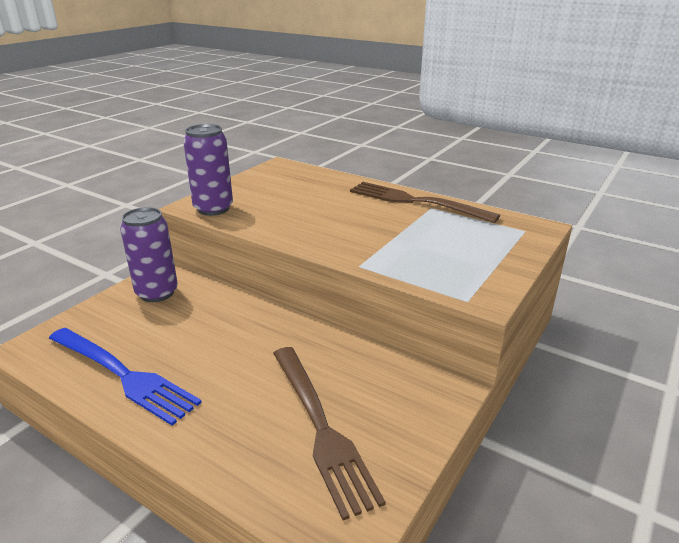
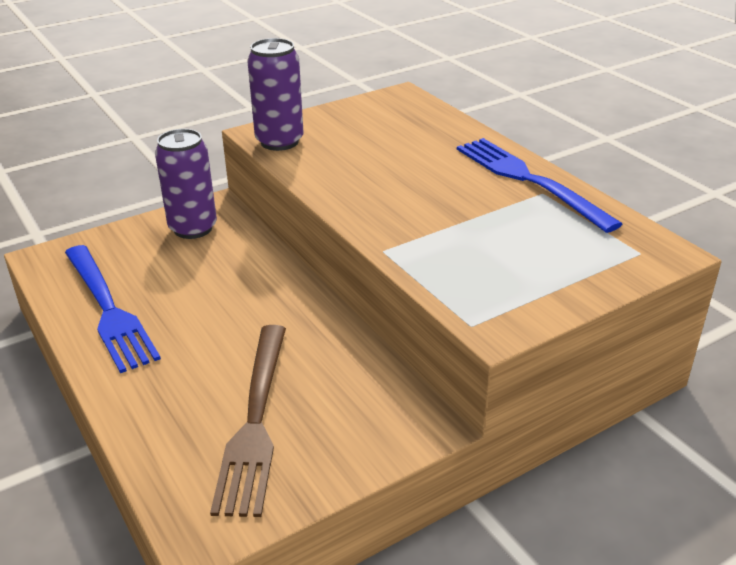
camera: 25 degrees right, 5 degrees up
brown fork [350,182,500,223] -> blue fork [457,138,622,233]

